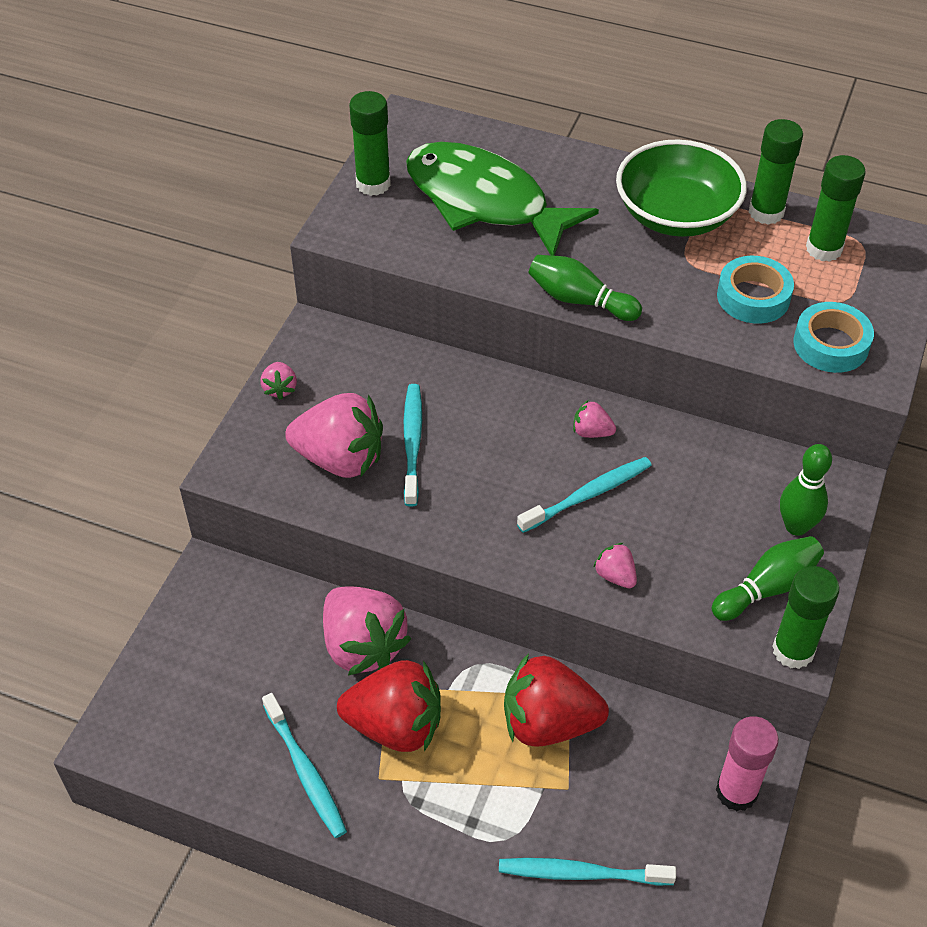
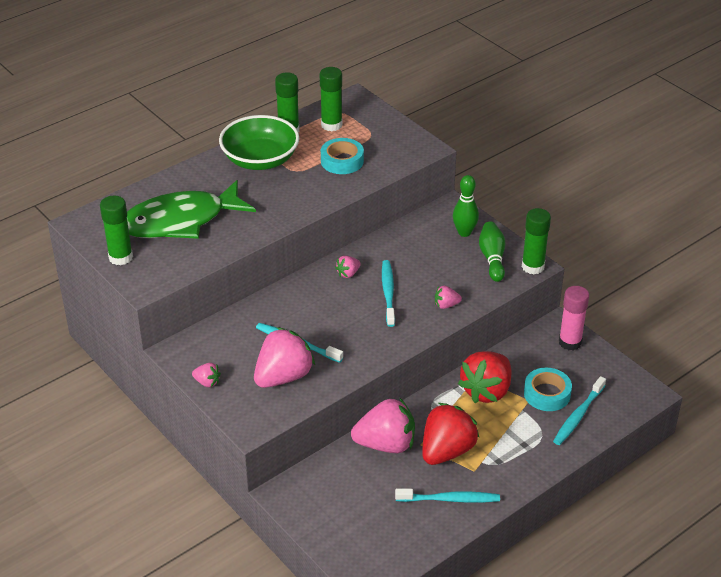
camera: 60 degrees left, 10 degrees down
green bowling pin [529,255,642,321] -> none
turquoise tape [793,302,874,373] -> turquoise tape moved to [524,368,572,411]

